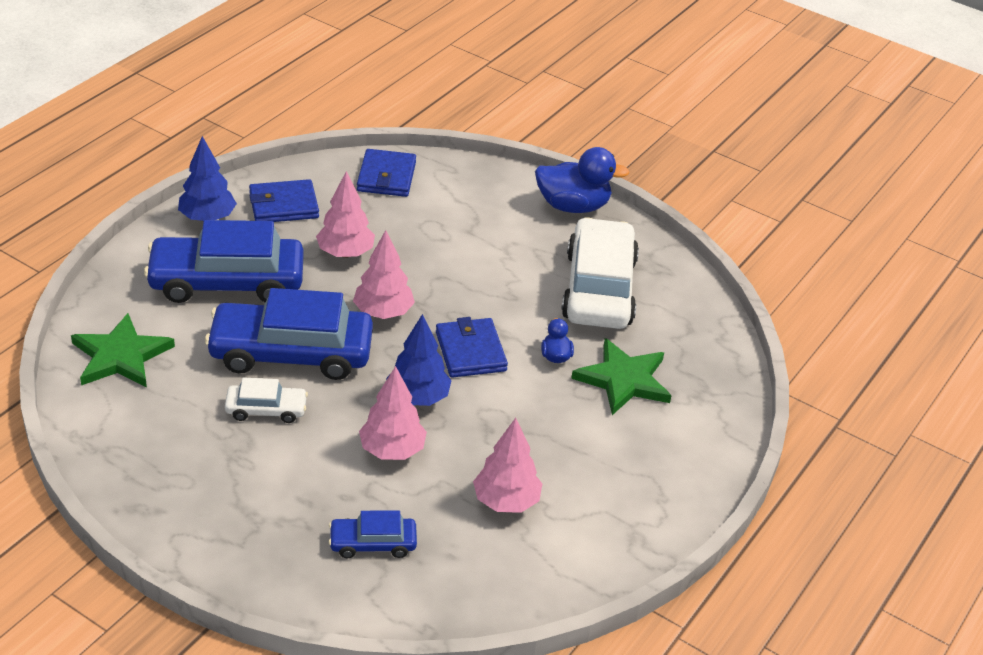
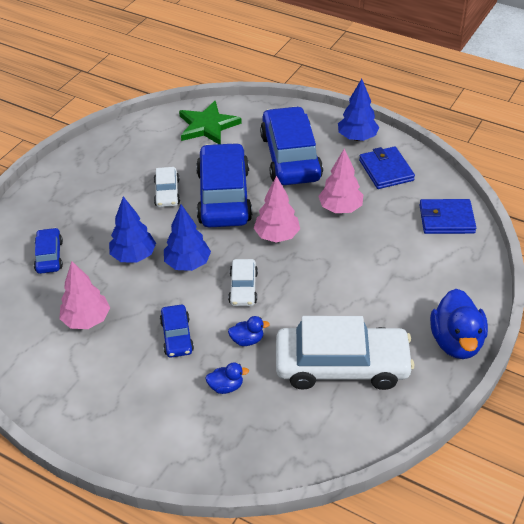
camera: 90 degrees right, 5 degrees up
pink tree [359,366,427,460] -> blue tree [109,196,156,263]
blue wallet [436,317,508,378] -> white car [228,259,258,306]
green star [571,338,672,415] -> blue duck [205,362,249,394]
none -> blue car [160,305,194,358]

